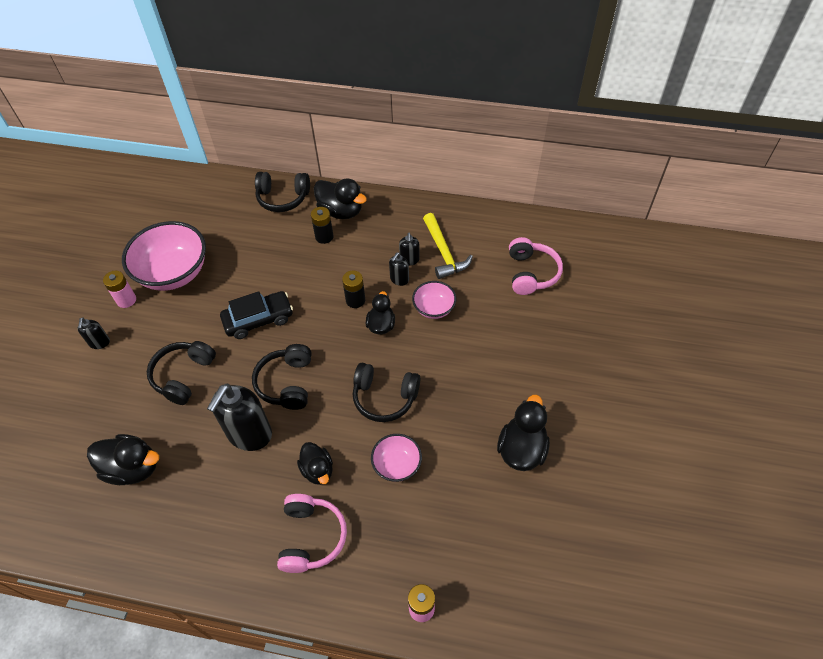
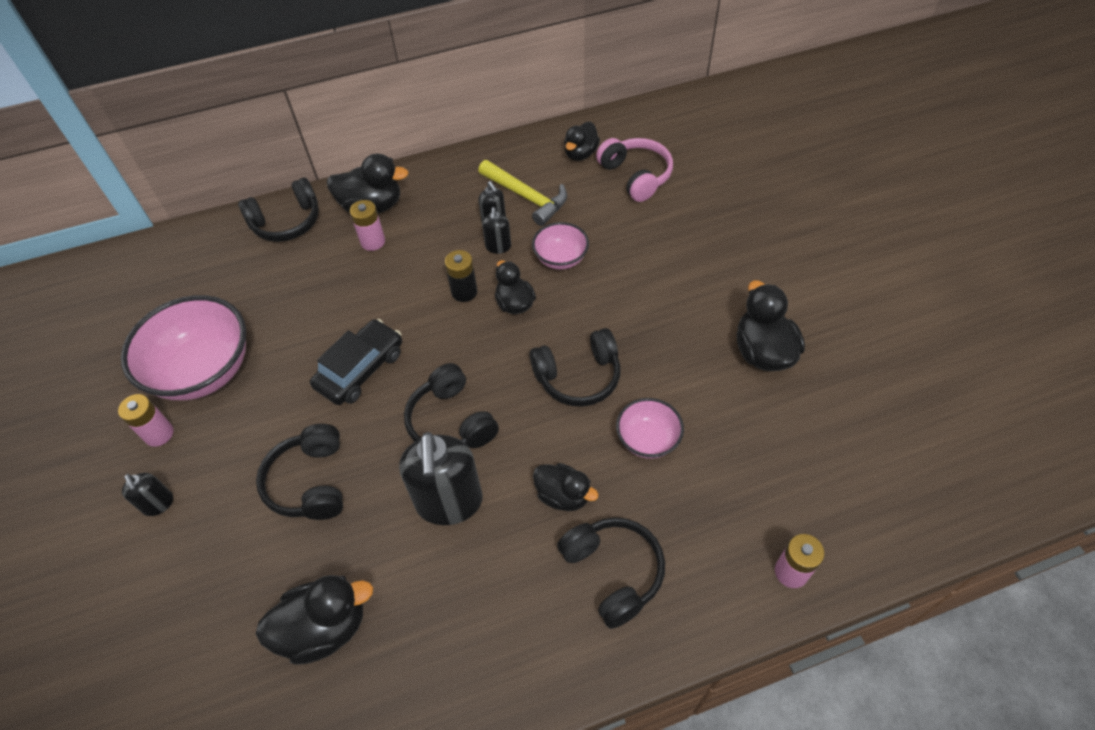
camera: 30 degrees left, 0 degrees up
pink headphones [277,494,347,573] -> black headphones [557,517,665,629]
black battery [311,207,334,244] -> pink battery [350,200,385,251]
none -> black duck [564,121,600,161]

